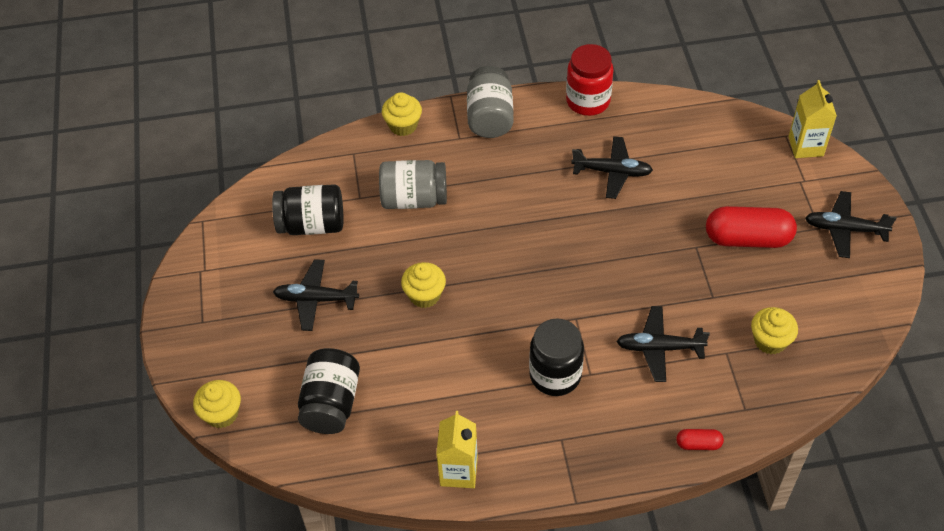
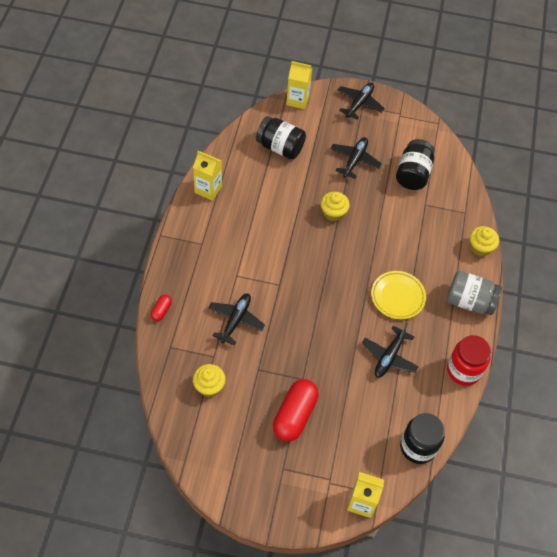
camera: 105 degrees right, 5 degrees up
yellow cupcake [193,380,241,428] -> yellow carton [286,61,312,109]
grey jar [379,160,447,209] -> none
black jar [529,318,584,396] -> black jar moved to [400,413,445,464]
black plane [805,191,897,258] -> black plane moved to [337,83,385,120]
none -> yellow plate [371,271,426,319]

